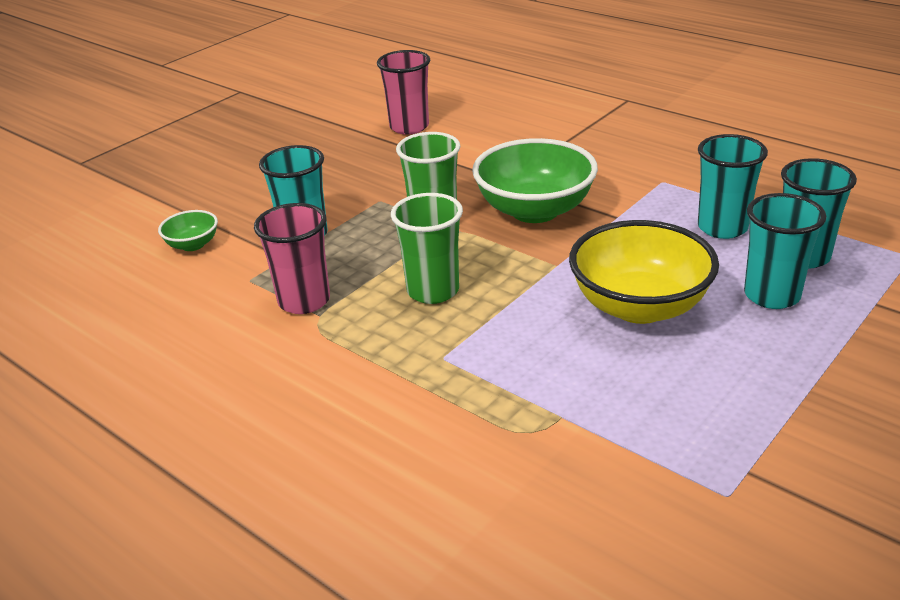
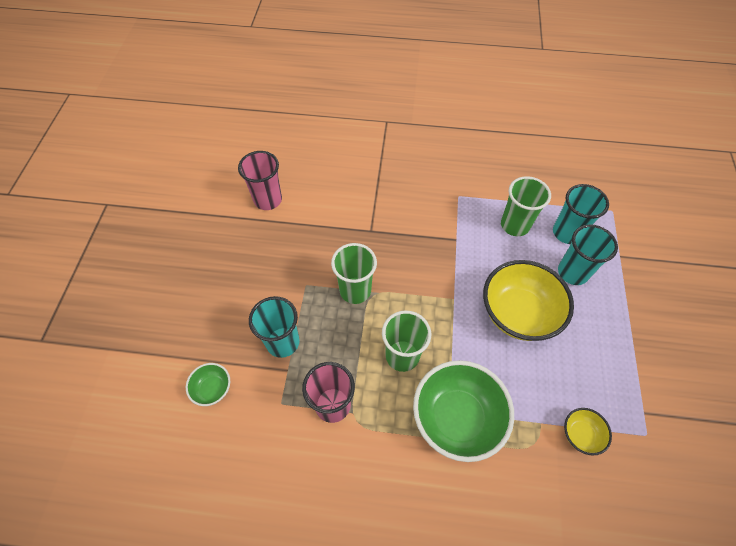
camera: 35 degrees left, 25 degrees up
green bowl [472,138,598,223] -> green bowl moved to [413,360,514,462]
turquoise cup [698,134,768,239] -> green cup [501,176,551,236]
none -> yellow bowl [564,408,612,456]

